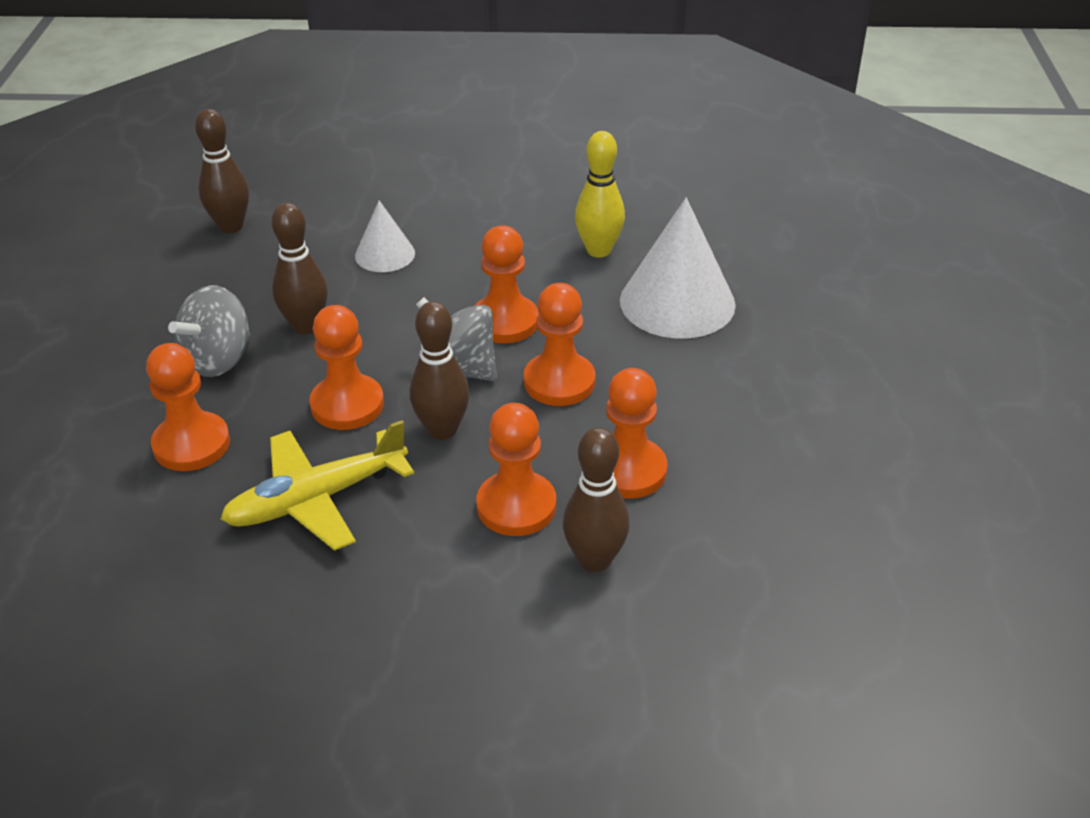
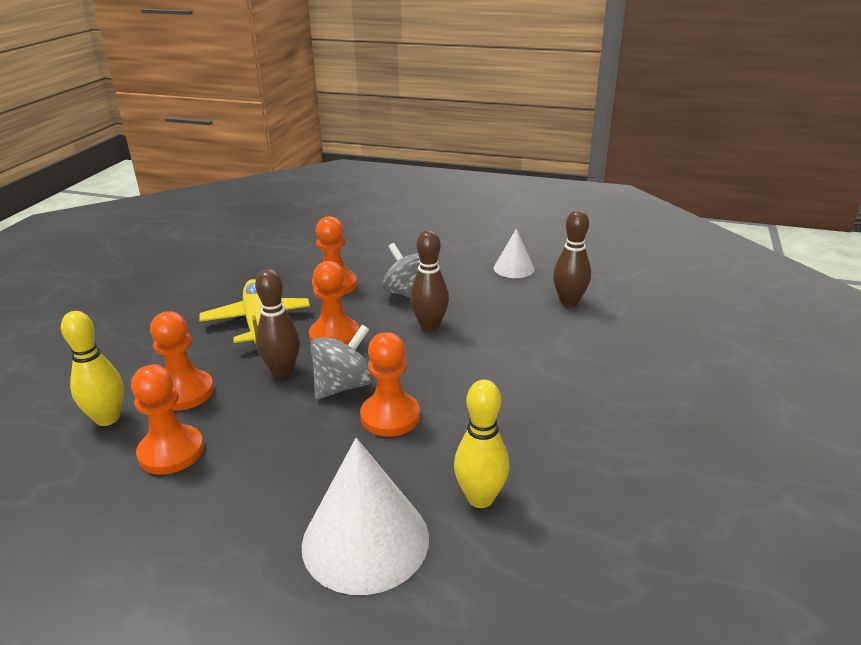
camera: 105 degrees right, 10 degrees down
white cone [355,200,415,272] -> white cone moved to [494,229,535,278]
orange pawn [524,283,596,406] -> none
brown bowling pin [563,427,630,572] -> yellow bowling pin [61,311,124,426]

